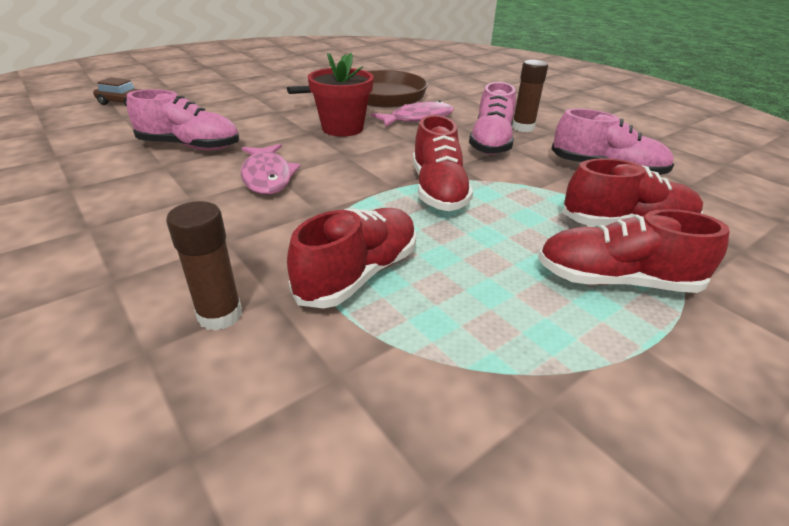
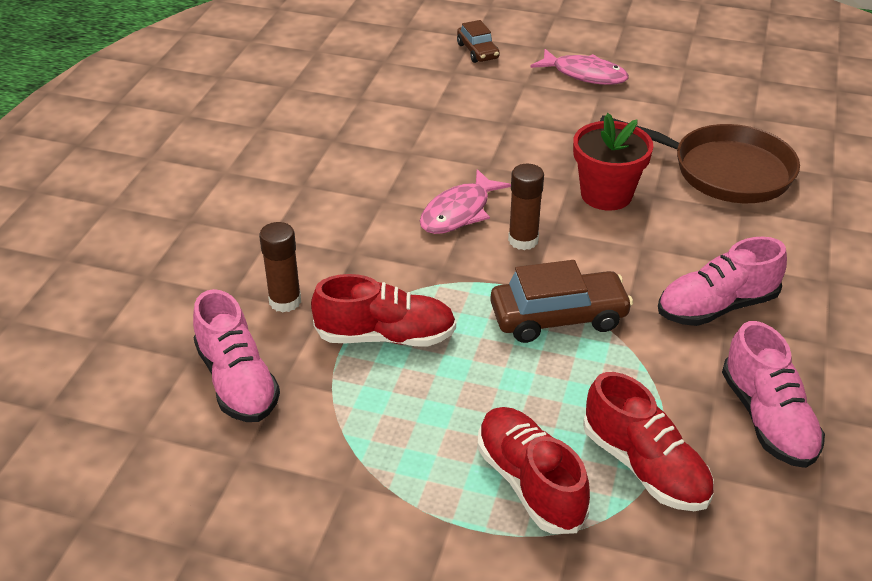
camera: 55 degrees right, 5 degrees up
pink shoe [127,89,239,150] -> pink shoe moved to [193,289,280,422]
pink fish [371,101,454,127] -> pink fish moved to [530,49,629,85]
red shoe [413,115,473,211] -> brown car [490,260,633,343]
brown glue stick [512,60,548,132] -> brown glue stick moved to [508,164,544,250]

